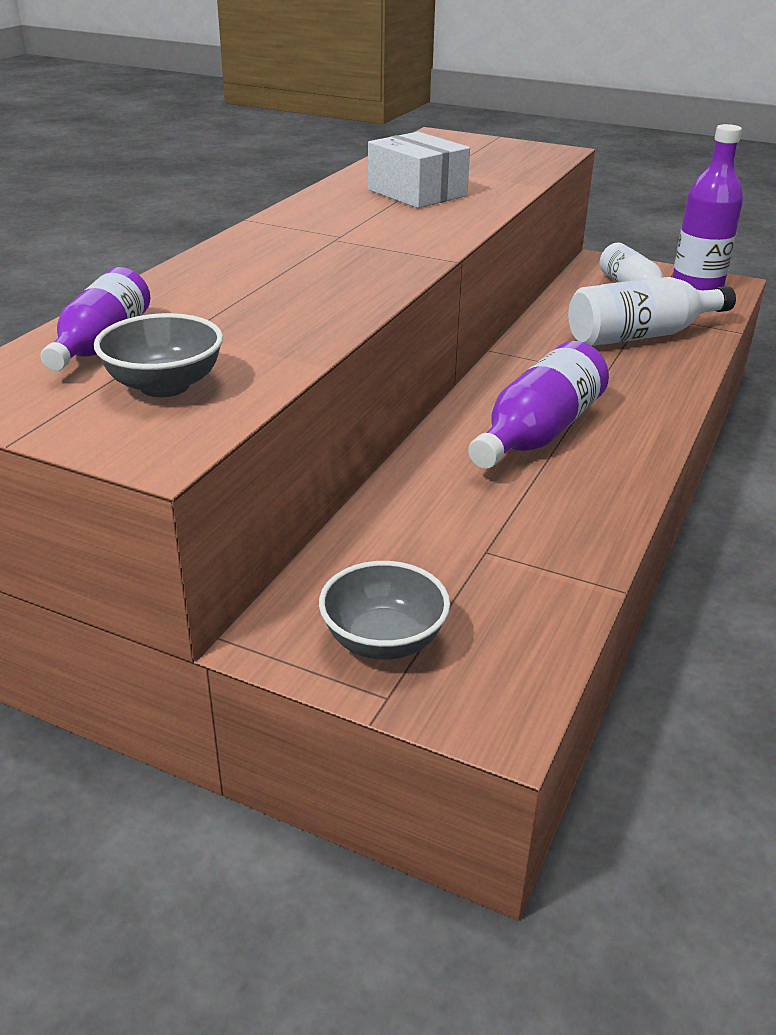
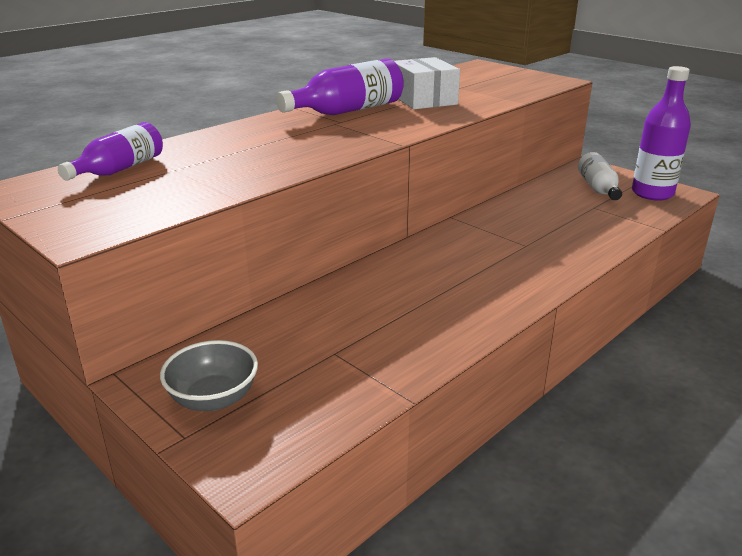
camera: 20 degrees right, 5 degrees down
grey bowl [94,313,223,398] -> none
purple bottle [468,341,609,469] -> purple bottle moved to [276,58,404,115]
white bottle [568,277,736,346] -> none

